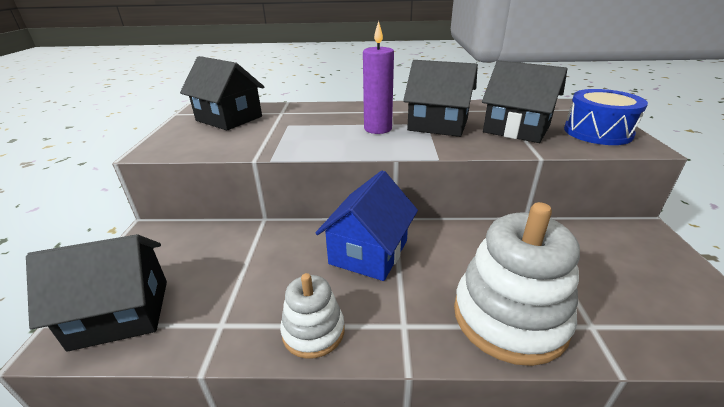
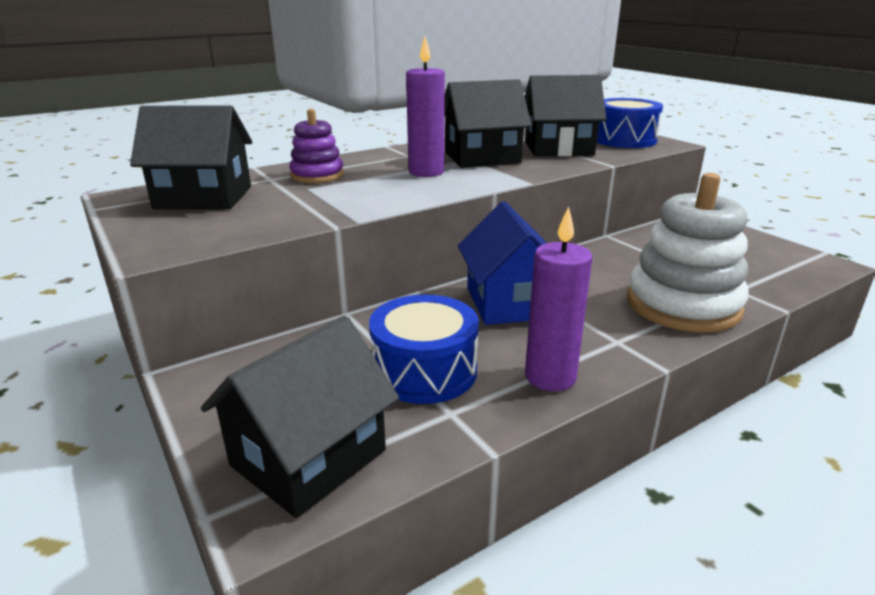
camera: 35 degrees left, 5 degrees down
white stacking toy [280,273,345,359] -> purple candle [525,206,593,391]
none -> purple stacking toy [289,109,344,183]
none -> blue drum [369,294,479,404]

